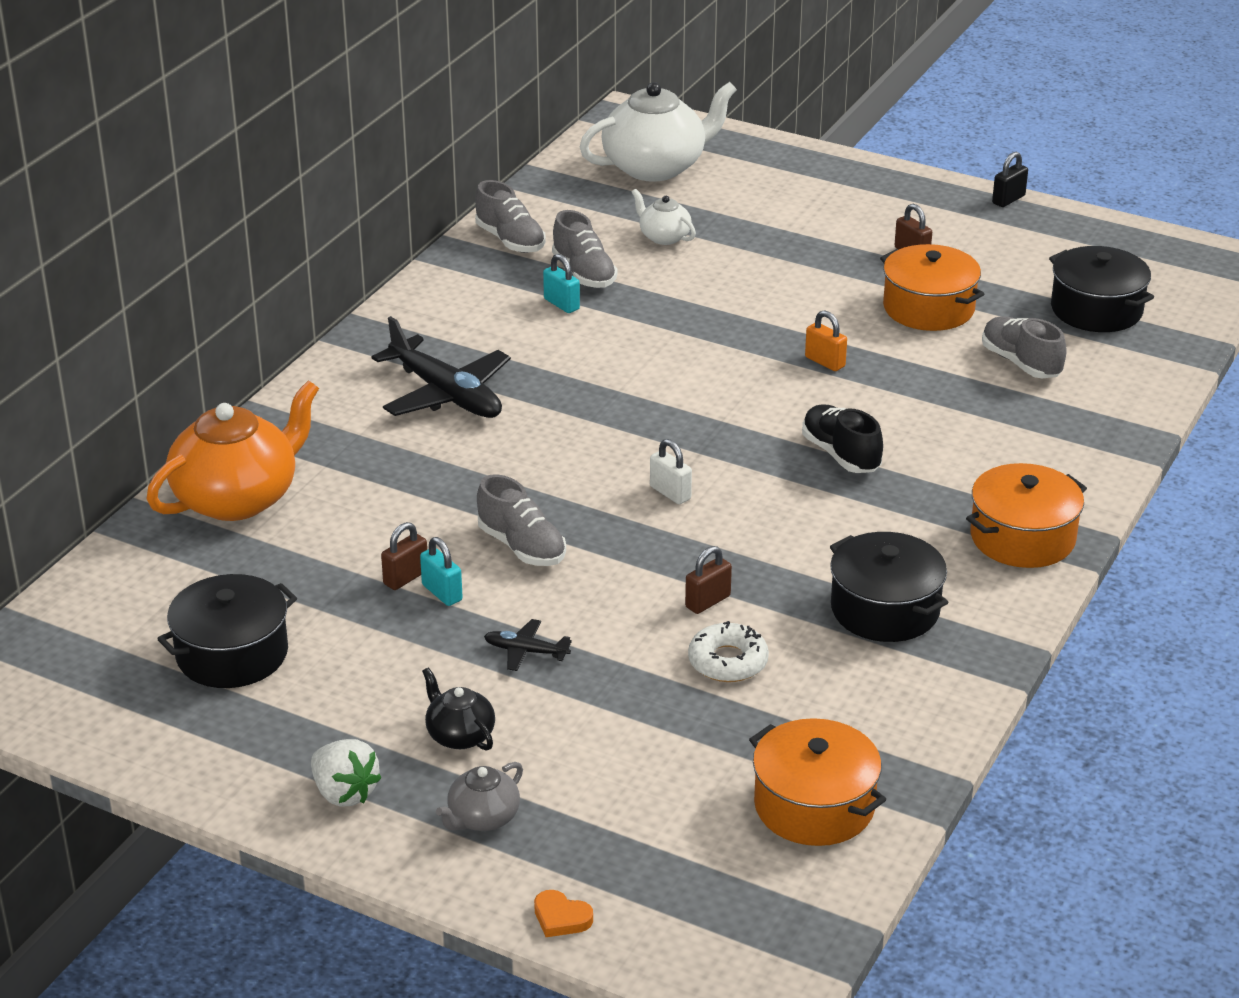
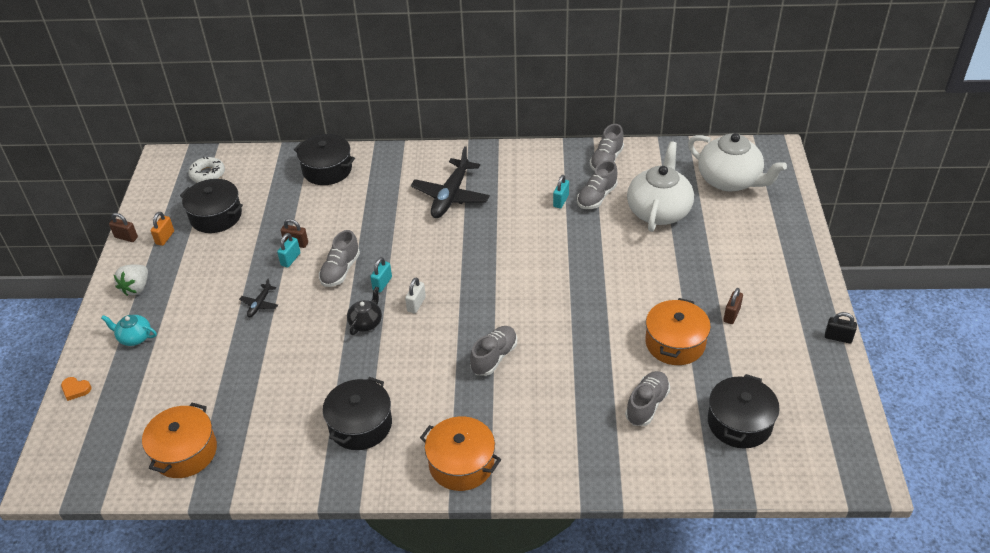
camera: 65 degrees right, 10 degrees up
orange teapot [147,381,319,521] -> black pot [294,134,355,185]
black teapot [422,667,495,751] -> black teapot moved to [347,287,382,335]
grey teapot [436,762,523,831] -> turquoise teapot [101,315,157,346]
black plane [484,619,572,671] -> black plane turned 150 degrees counterclockwise [239,279,278,317]
orange heart [534,890,593,937] -> orange heart turned 75 degrees counterclockwise [61,377,91,401]
white teapot [632,189,696,245] -> white teapot [627,141,694,232], size x2.07
brown padlock [685,546,732,614] -> brown padlock moved to [109,213,138,242]
white donut [688,621,769,682] -> white donut moved to [188,157,225,183]
black shoe [802,404,883,473] -> grey shoe [470,326,517,376]
orange padlock [805,310,847,371] -> orange padlock moved to [151,212,174,246]
none -> turquoise padlock [370,257,392,293]

